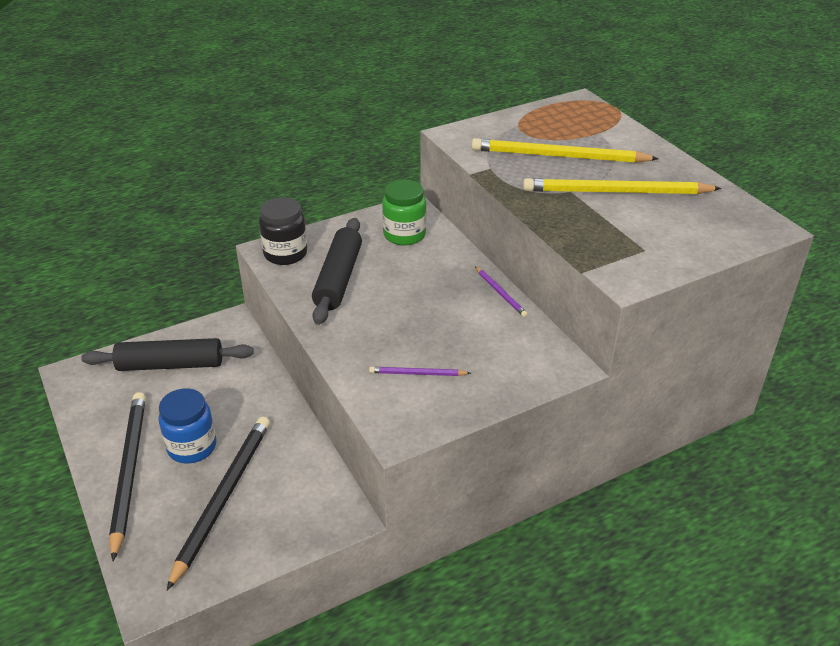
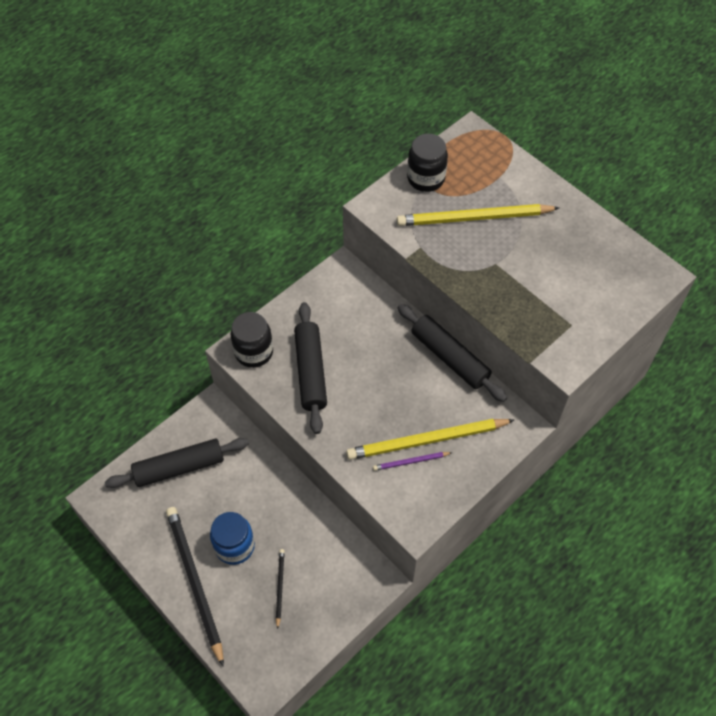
camera: 15 degrees left, 20 degrees up
black pencil [167,417,270,590] -> black pencil [276,549,285,629], size x0.47
green jar [382,180,427,245] -> none
purple pencil [475,267,528,317] -> black rolling pin [398,304,507,402]
yellow pencil [523,178,722,194] -> yellow pencil moved to [346,419,514,460]
none -> black jar [407,134,448,192]

